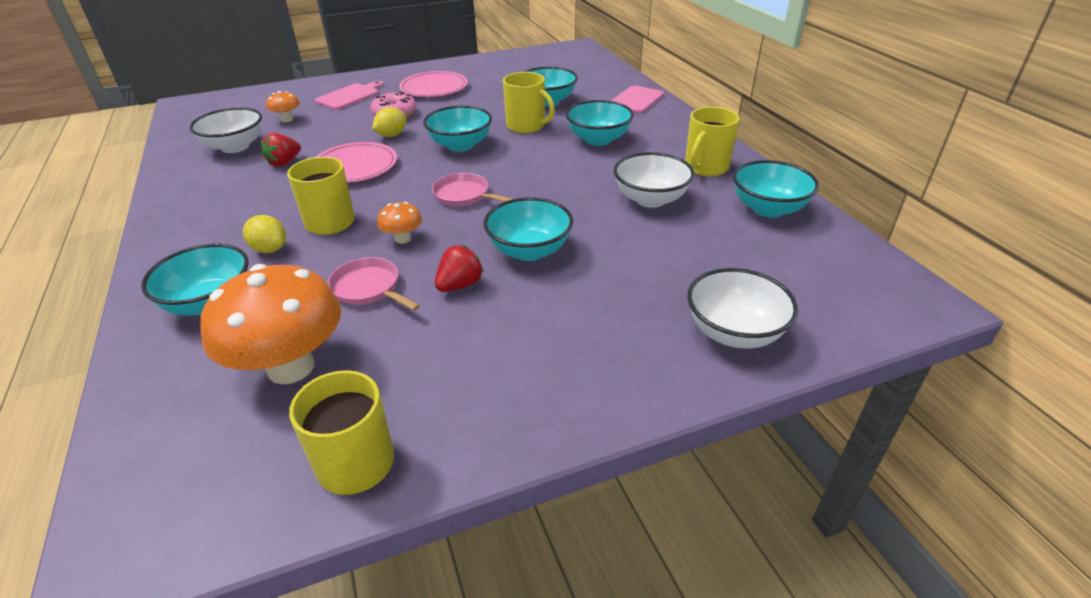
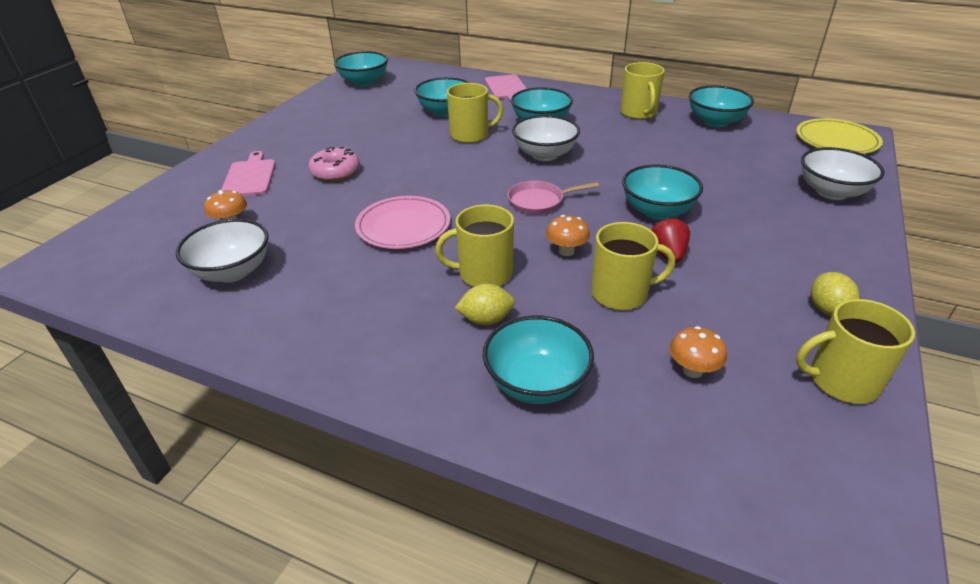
camera: 45 degrees left, 0 degrees up
orange mushroom [200,264,341,385] -> orange mushroom [670,326,727,378], size x0.45
red strawberry [261,133,301,167] -> none
pink pan [328,257,420,311] -> yellow mug [591,222,675,310]
yellow lemon [372,107,406,137] -> yellow lemon moved to [811,272,860,316]
pink plate [399,71,468,97] -> none
turquoise bowl [423,105,492,152] -> turquoise bowl moved to [334,51,388,86]
white bowl [614,152,695,208] -> white bowl moved to [512,115,580,161]
none -> yellow plate [796,118,883,154]

